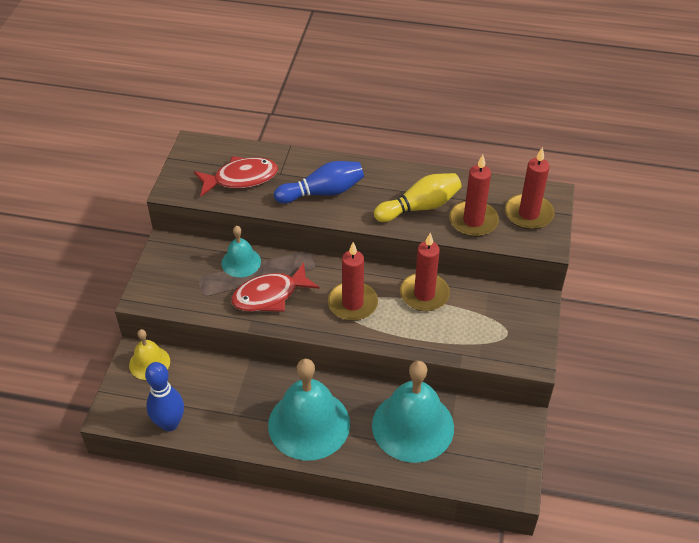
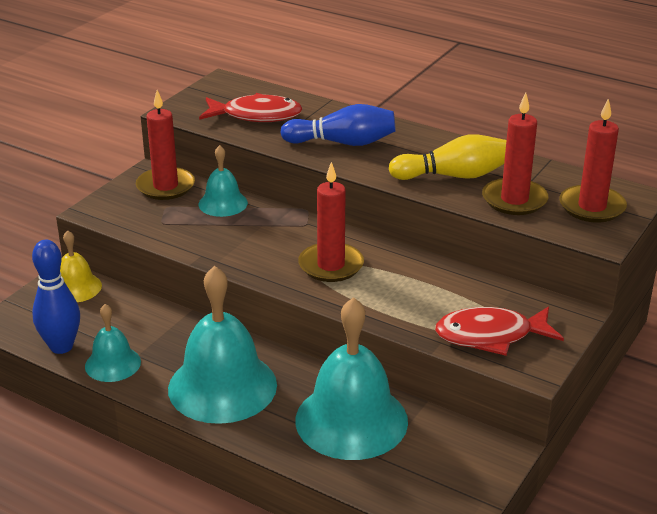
camera: 20 degrees right, 15 degrees down
red fish [231,263,320,312] -> red fish moved to [435,306,564,356]
red candle [400,233,450,311] -> red candle moved to [136,90,195,200]
none -> turquoise bell [85,304,141,382]

